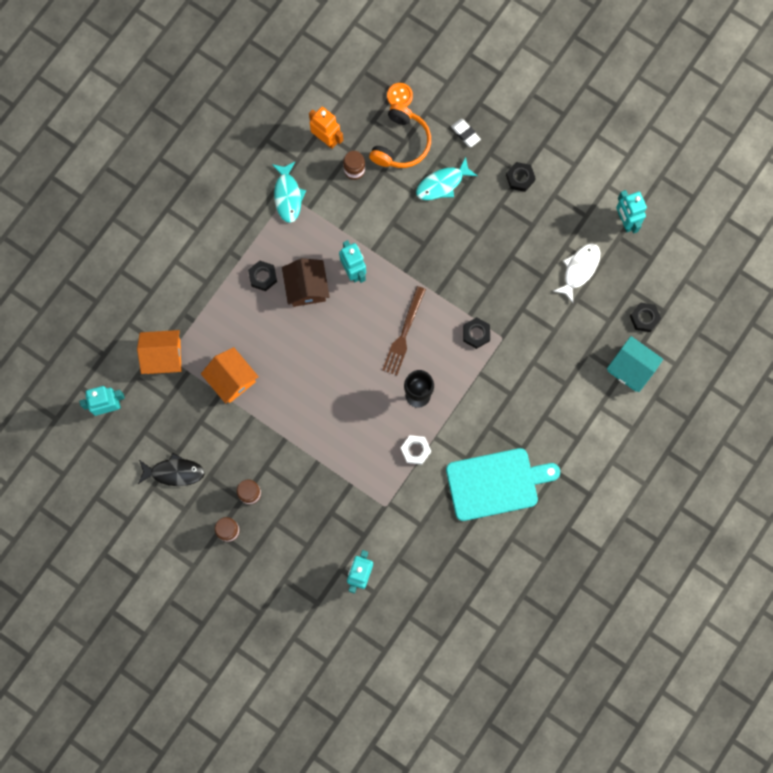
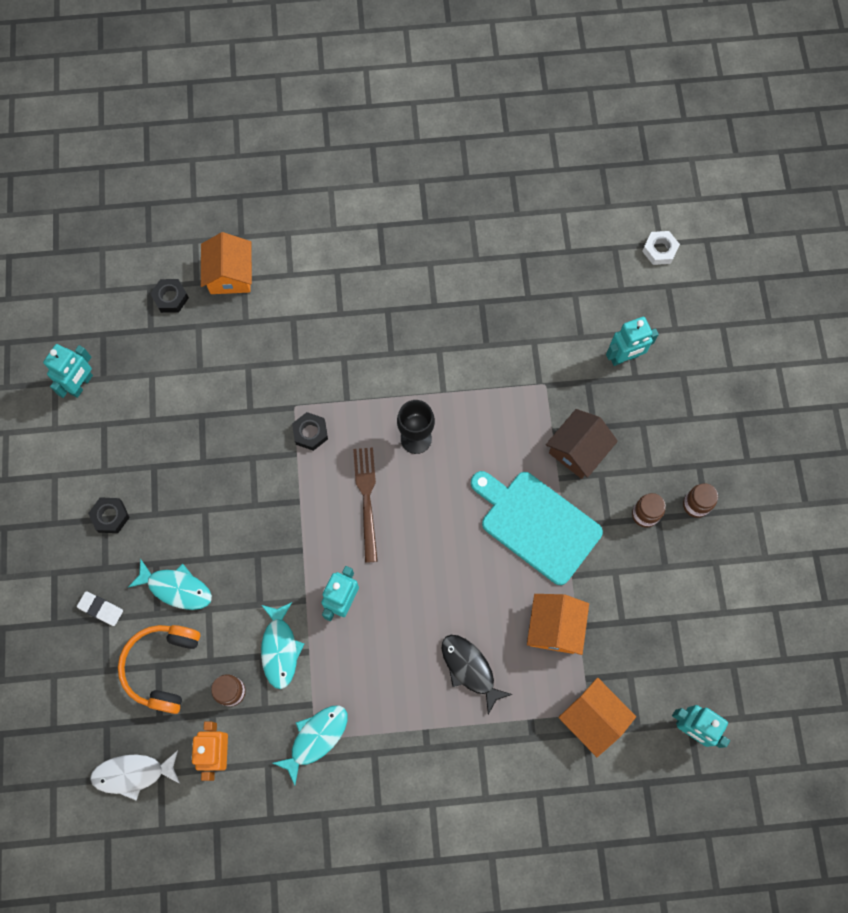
camera: 130 degrees left, 5 degrees down
black fish [138,453,205,486] -> black fish moved to [441,635,513,714]
black nut [248,261,277,291] -> none
brown house [282,258,330,307] -> brown house moved to [546,409,618,479]
orange headphones [369,103,431,168] -> orange headphones turned 60 degrees counterclockwise [118,625,201,714]
brown fork [382,286,426,375] -> brown fork turned 75 degrees counterclockwise [353,447,378,563]
orange button [387,83,413,107] -> none
white nut [401,435,431,465] -> white nut moved to [642,231,680,265]
turquoise cutting board [446,448,560,521] -> turquoise cutting board moved to [471,471,603,585]
white eraser [451,119,481,147] -> white eraser turned 75 degrees counterclockwise [77,591,123,626]
white fish [554,243,600,303] -> white fish moved to [90,750,180,801]
turquoise house [607,336,663,392] -> orange house [201,232,252,294]
none -> turquoise fish [261,602,304,689]

